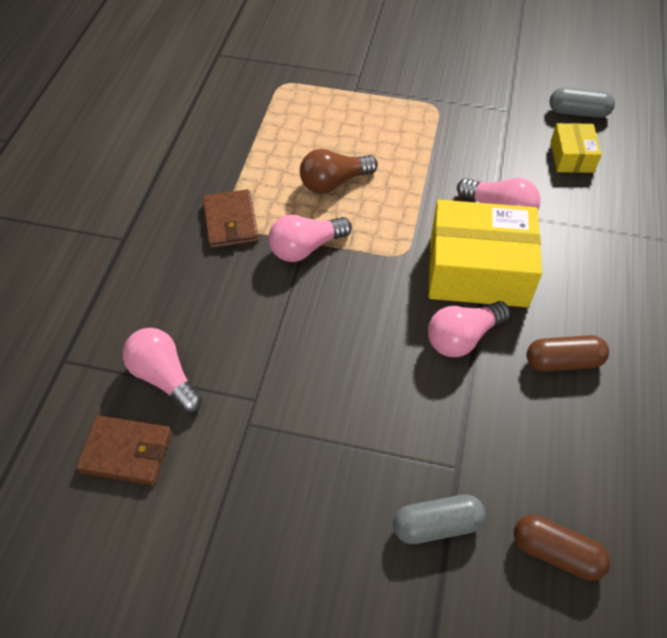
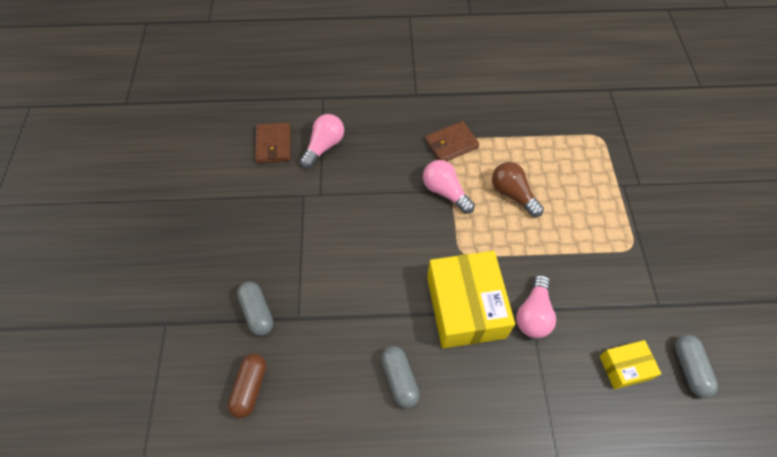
camera: 75 degrees right, 5 degrees up
pink light bulb [428,301,510,357] -> none
brown capsule [526,335,609,372] -> grey capsule [381,346,420,408]

